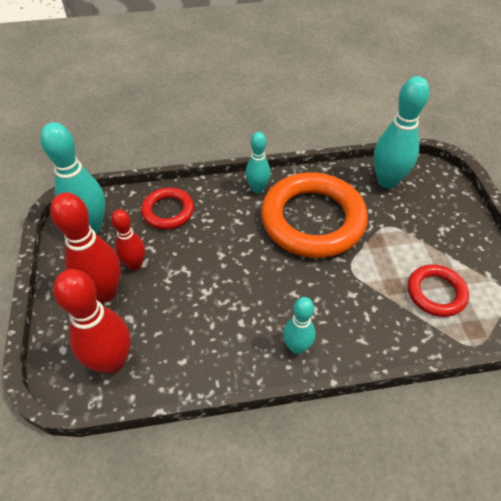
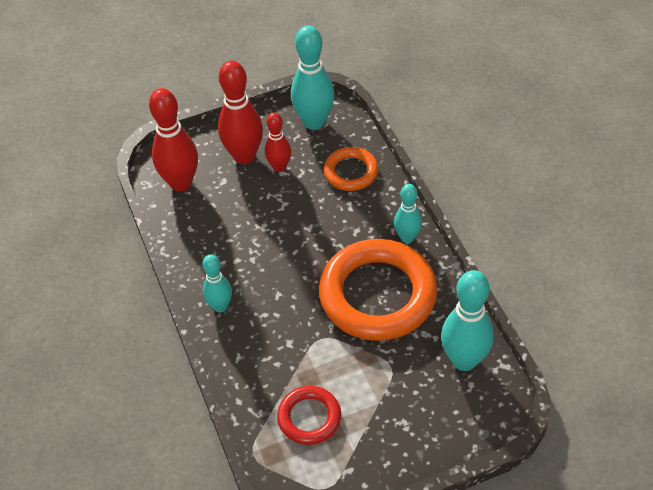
camera: 80 degrees right, 0 degrees up
red ring [141,188,194,229] -> orange ring [324,147,378,191]

